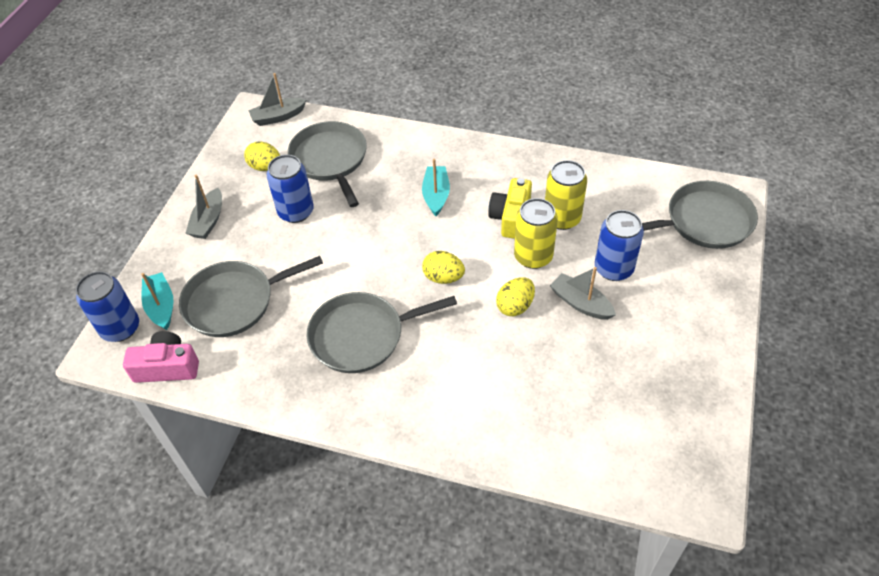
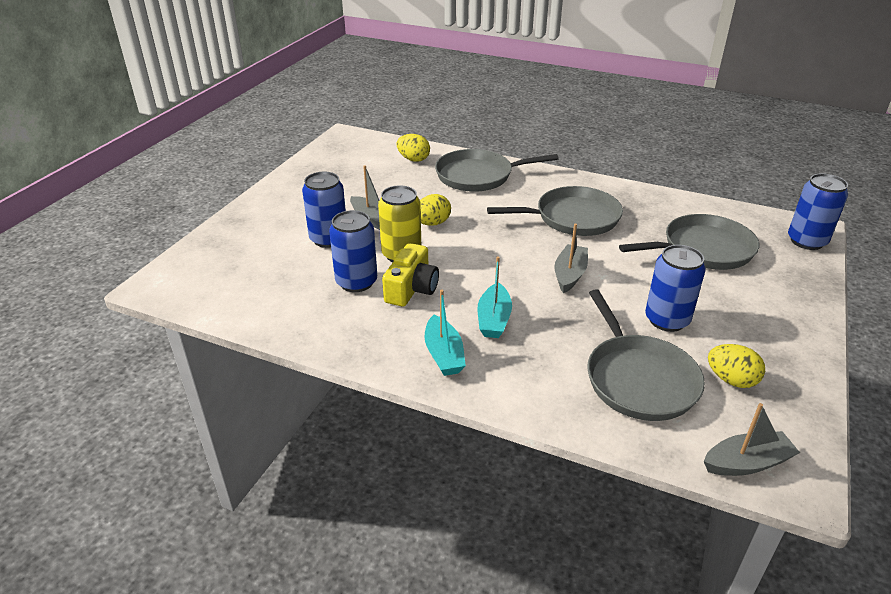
camera: 175 degrees left, 15 degrees down
pink camera [123,331,199,383] -> none
turquoise boat [141,272,174,330] -> turquoise boat moved to [425,290,466,376]
grey boat [186,175,222,239] -> grey boat moved to [554,224,588,293]
yellow egg [422,251,465,284] -> yellow egg moved to [397,134,430,162]
yellow can [545,160,587,230] -> blue can [329,210,377,292]
grey pan [642,181,758,249] -> grey pan moved to [435,149,559,192]

